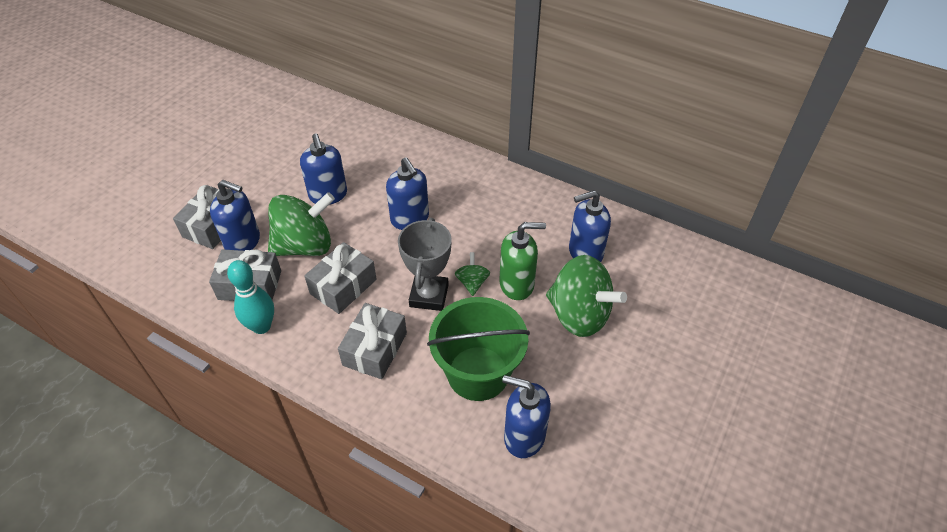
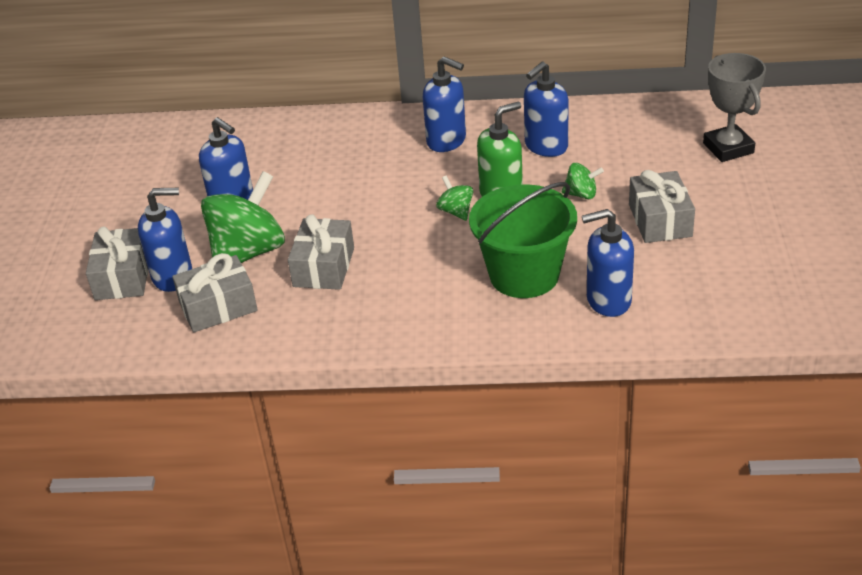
camera: 25 degrees left, 10 degrees down
turquoise bowling pin [227,260,274,334] -> none
grey gift [338,303,407,379] -> grey gift moved to [629,170,695,243]
blue soap dispenser [386,157,429,230] -> blue soap dispenser moved to [423,56,466,152]
grey trophy [398,218,452,311] -> grey trophy moved to [703,53,766,162]
green spinning top [546,255,627,337] -> green spinning top [561,163,604,199], size x0.46

